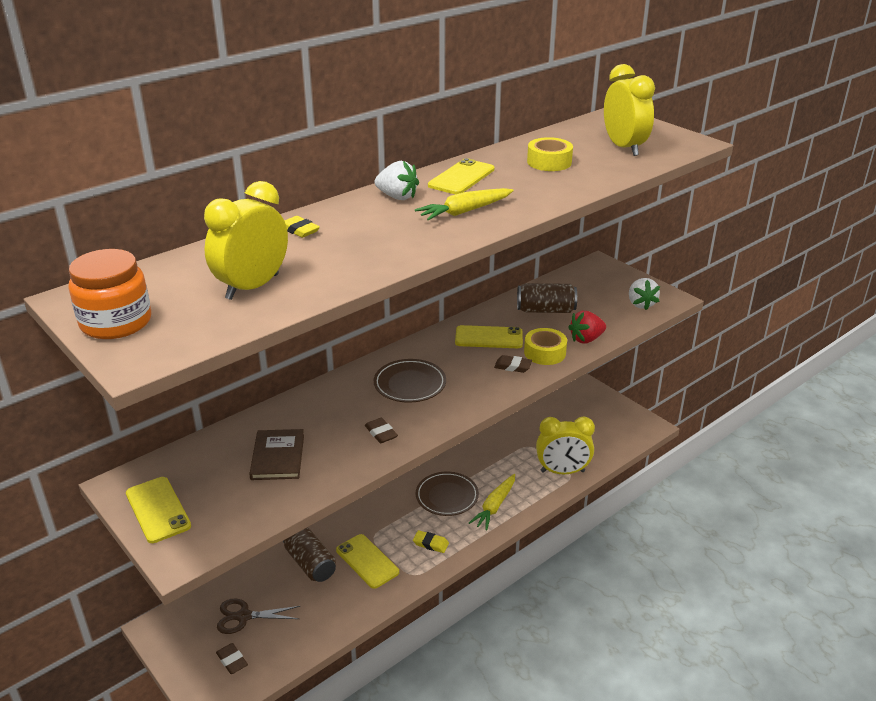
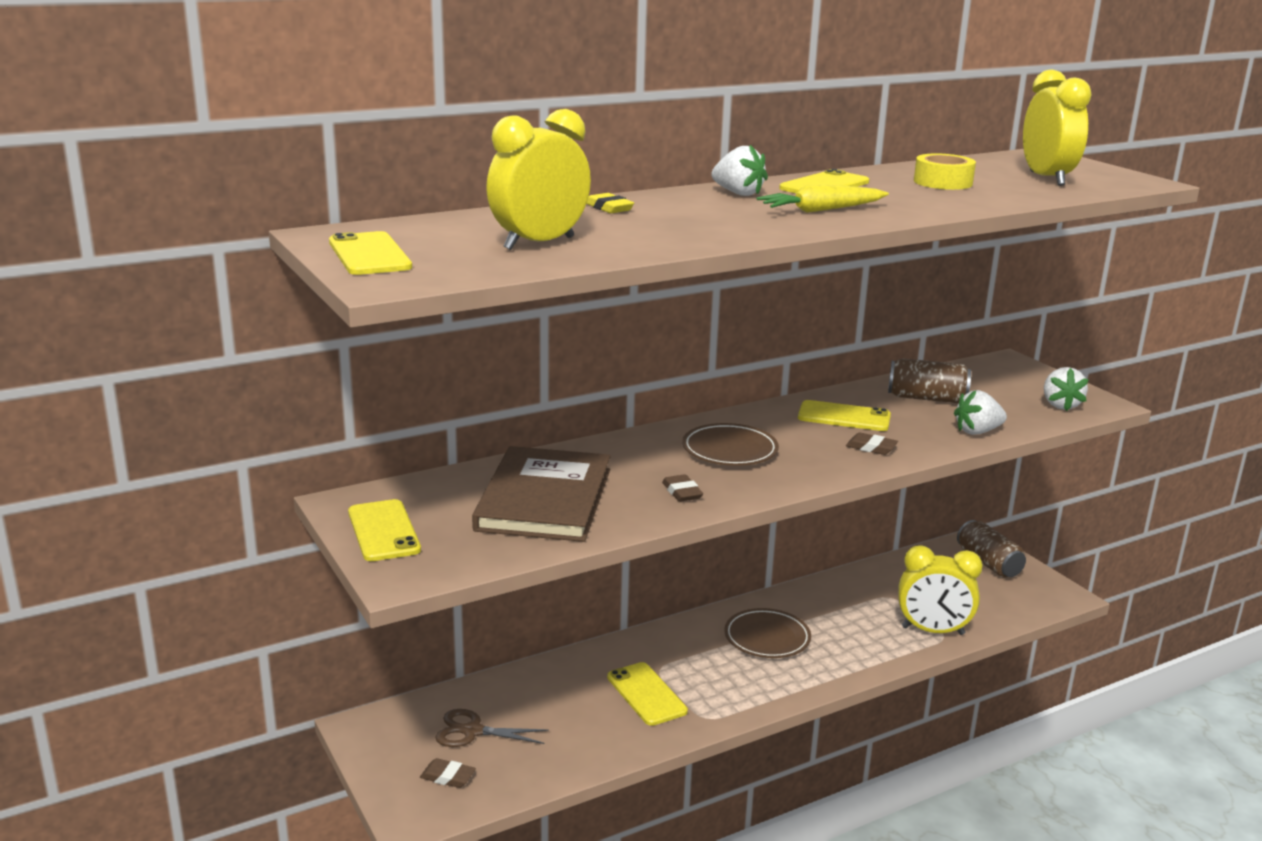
camera: 10 degrees right, 10 degrees down
orange jar [69,249,151,339] -> yellow phone [329,231,412,275]
brown eraser [216,643,248,674] -> brown eraser turned 45 degrees counterclockwise [420,758,476,788]
brown book [249,429,304,480] -> brown book [472,446,611,542], size x1.77
brown can [283,527,336,582] -> brown can moved to [957,520,1026,578]
yellow eraser [413,530,449,553] -> none
yellow carrot [469,474,515,530] -> none
yellow tape [524,328,567,365] -> none
red strawberry [568,311,606,344] -> white strawberry [954,390,1007,435]

